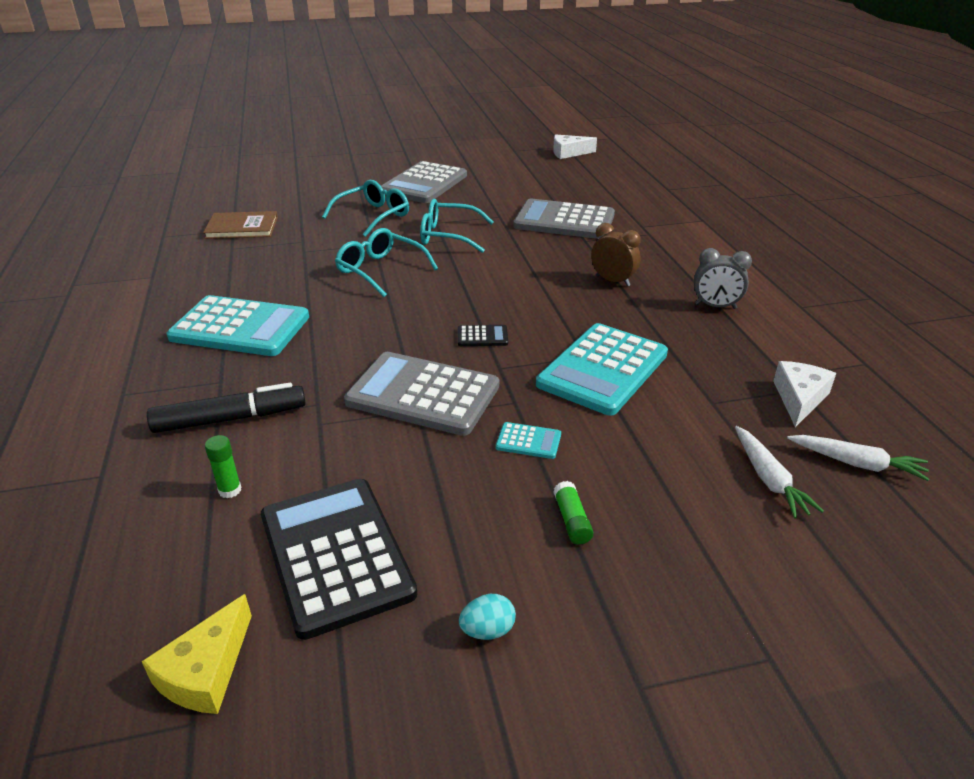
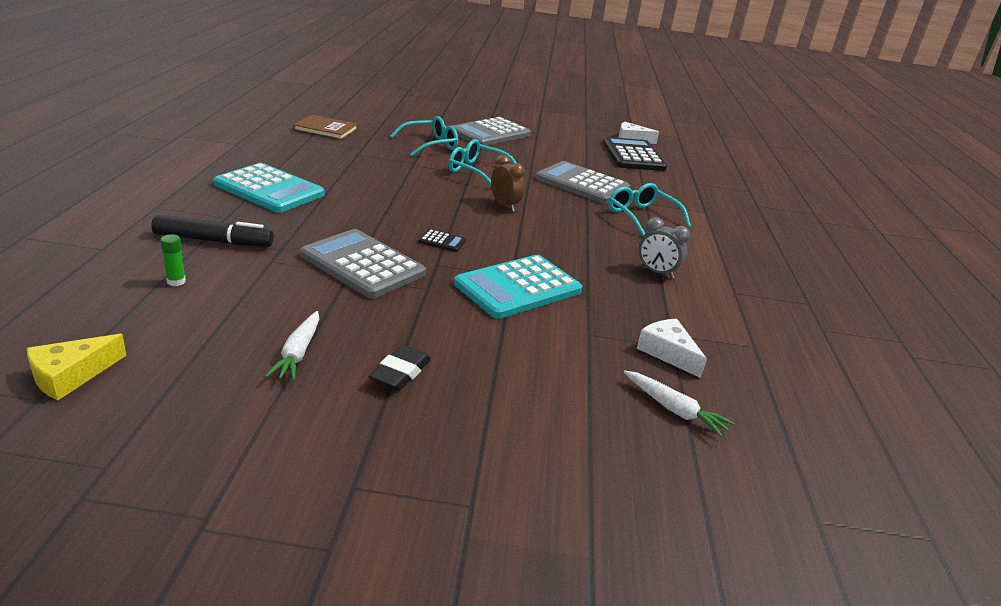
camera: 15 degrees right, 5 degrees down
black calculator [261,479,417,640] -> black calculator moved to [603,137,667,171]
turquoise glasses [335,228,438,297] -> turquoise glasses moved to [608,183,691,236]
turquoise egg [459,594,516,640] -> none
turquoise calculator [496,422,561,459] -> none
green glue stick [553,481,594,545] -> black eraser [369,345,431,391]
brown clock [591,223,641,286] -> brown clock moved to [491,155,525,211]
white carrot [735,426,824,518] -> white carrot moved to [266,311,319,381]
white cheese [773,361,836,427] -> white cheese turned 75 degrees counterclockwise [637,319,707,378]

